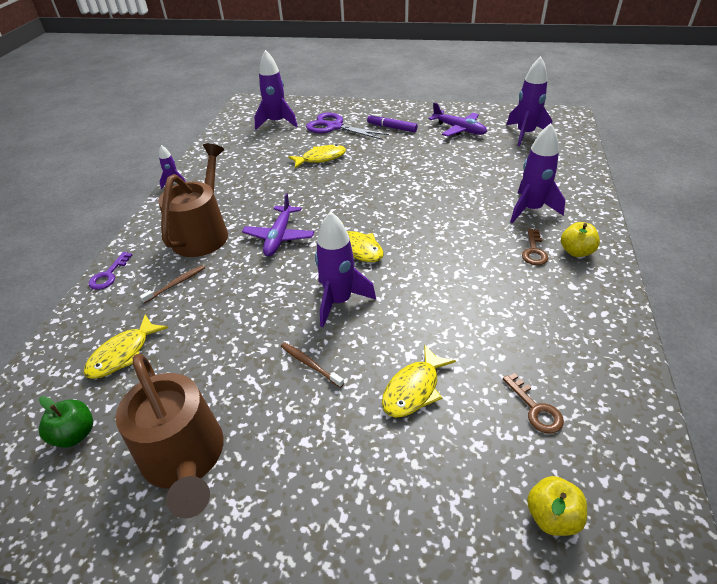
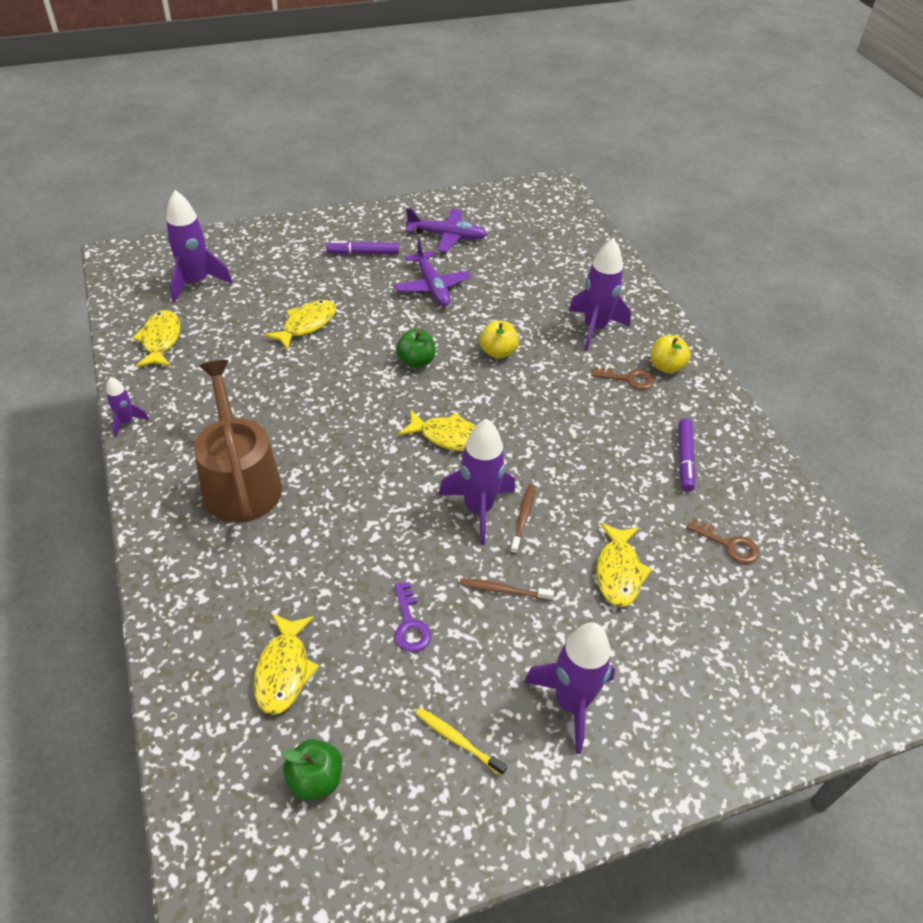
camera: 35 degrees left, 5 degrees up
purple key [88,252,132,290] -> purple key moved to [394,582,431,652]
brown watering can [116,354,224,519] -> yellow toothbrush [415,708,507,776]
brown toothbrush [140,265,205,304] -> brown toothbrush moved to [510,484,536,554]
purple plane [242,193,314,257] -> purple plane moved to [394,239,471,306]
purple scissors [306,113,389,140] -> none
purple rocket [506,56,552,146] -> purple rocket moved to [524,622,615,754]
brown key [522,229,548,265] -> brown key turned 60 degrees counterclockwise [591,367,655,390]
yellow apple [527,476,587,536] -> yellow apple moved to [480,320,519,359]
none -> yellow fish [132,310,180,367]
none -> green apple [396,329,436,368]
none -> purple marker [678,418,696,491]

